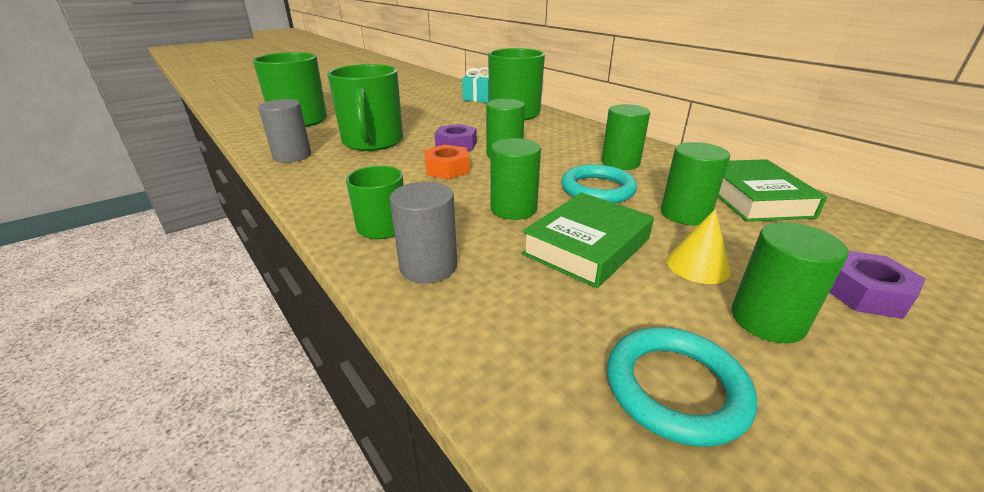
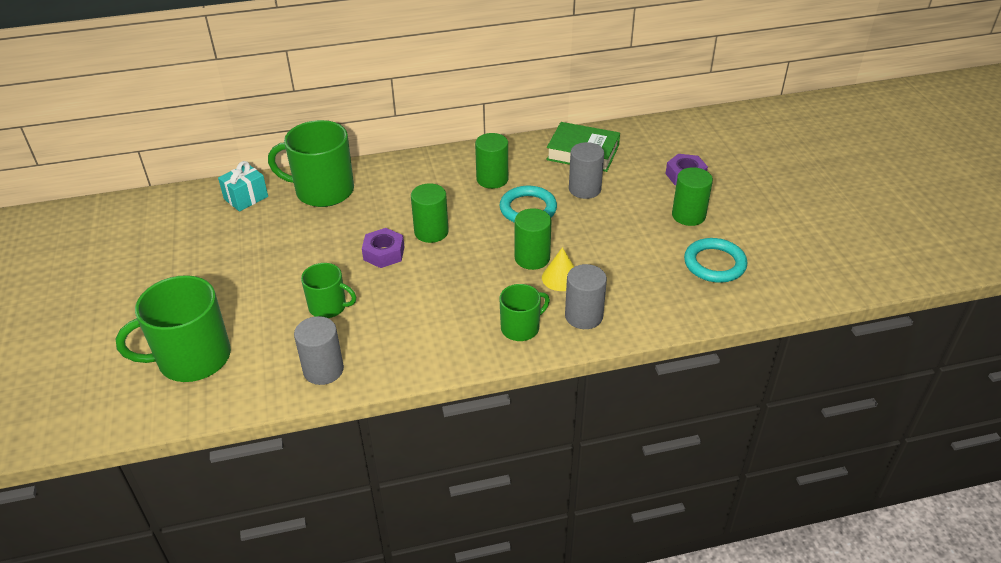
camera: 65 degrees left, 10 degrees up
green mug [327,64,403,151] -> green mug [301,263,356,318], size x0.56
orange nut [424,145,470,179] -> none
green book [521,193,654,288] -> none
green cylinder [661,142,730,226] -> grey cylinder [569,142,604,199]
yellow cone [666,209,731,284] -> yellow cone moved to [542,247,574,291]

